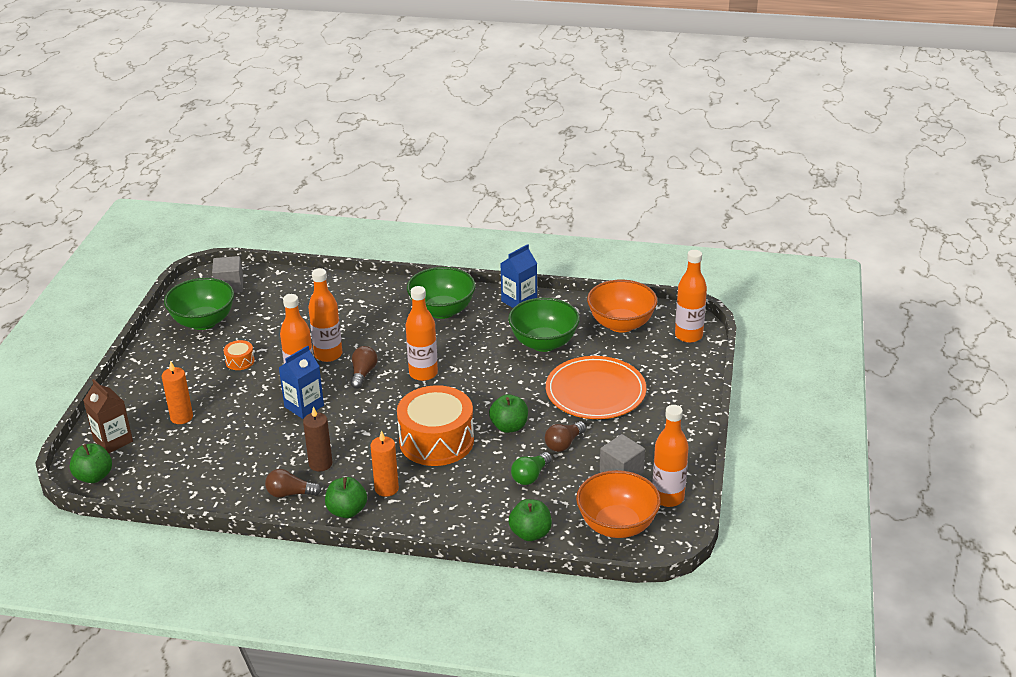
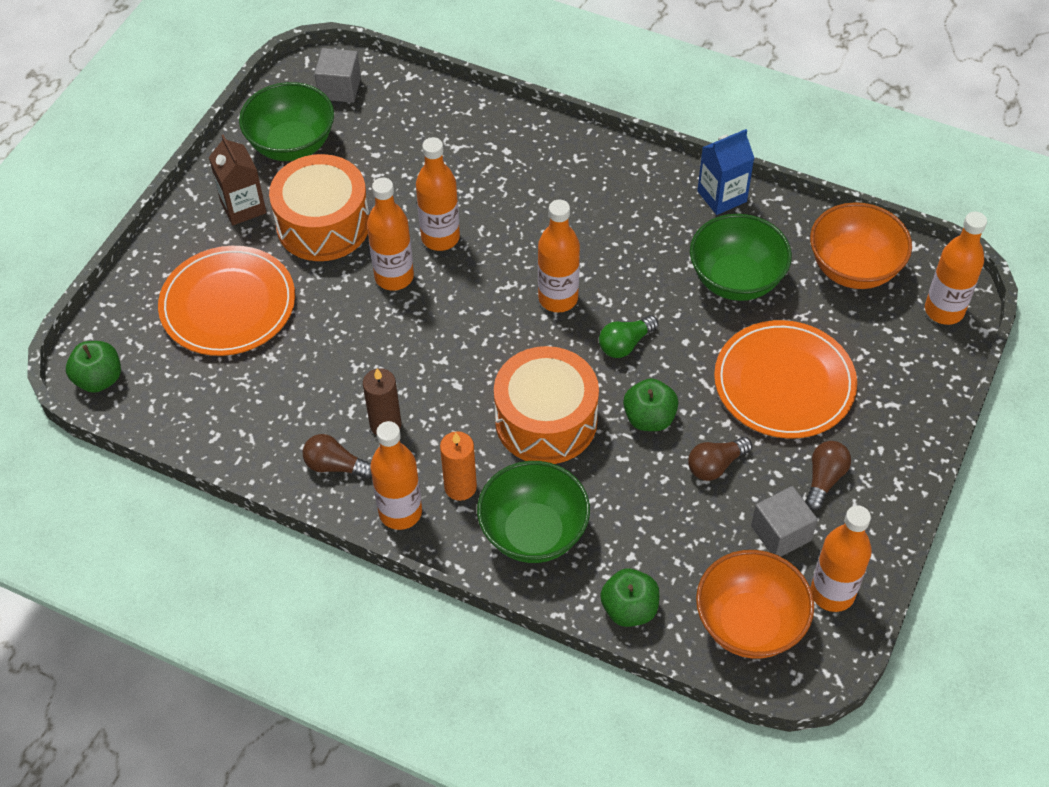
camera: 15 degrees right, 20 degrees up
brown carton [83,379,133,453] -> brown carton moved to [209,135,267,225]
orange candle [162,361,193,424] -> orange plate [158,246,295,356]
orange drum [223,340,255,370] -> orange drum [269,154,370,261], size x2.41
blue carton [279,346,324,419] -> none
green apple [325,477,367,518] -> orange bottle [371,421,422,530]
brown light bulb [351,346,378,389] -> brown light bulb moved to [805,441,851,510]
green bowl [407,267,476,319] -> green bowl moved to [477,461,590,563]
green light bulb [511,452,552,485] -> green light bulb moved to [599,315,658,358]

